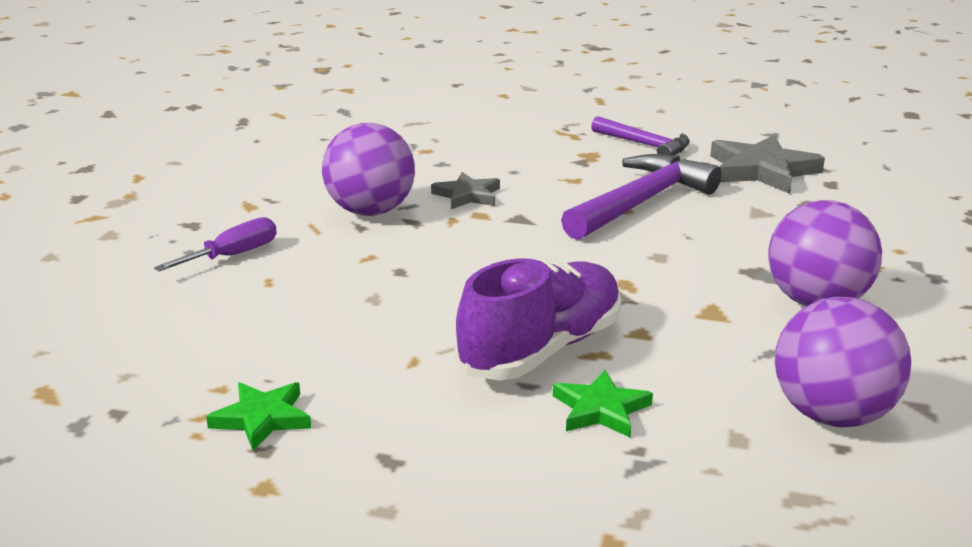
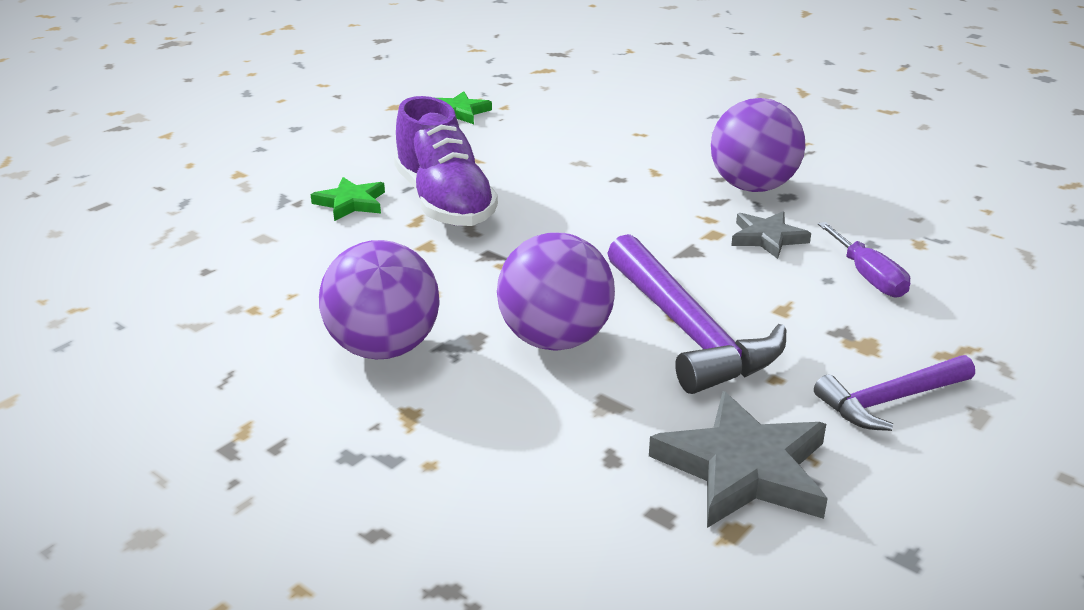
camera: 115 degrees right, 5 degrees up
purple screwdriver [154,217,277,271] -> purple screwdriver moved to [818,222,910,298]
purple ball [774,297,911,427] -> purple ball moved to [497,232,615,351]

